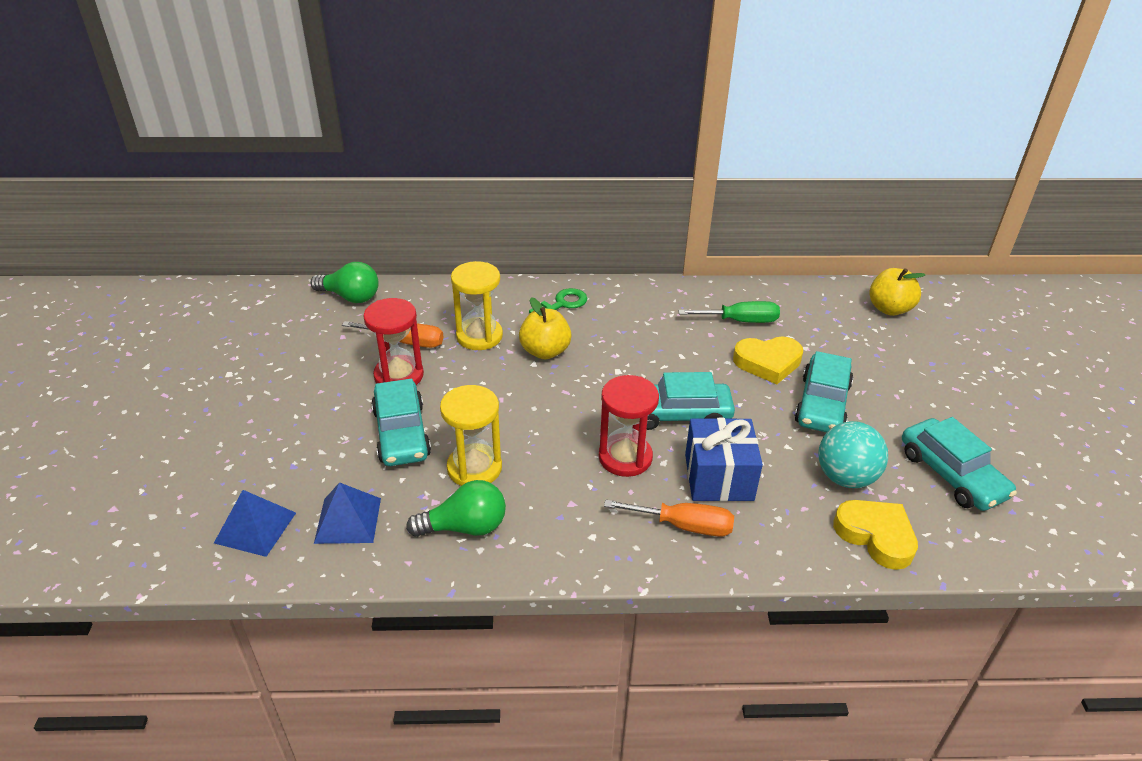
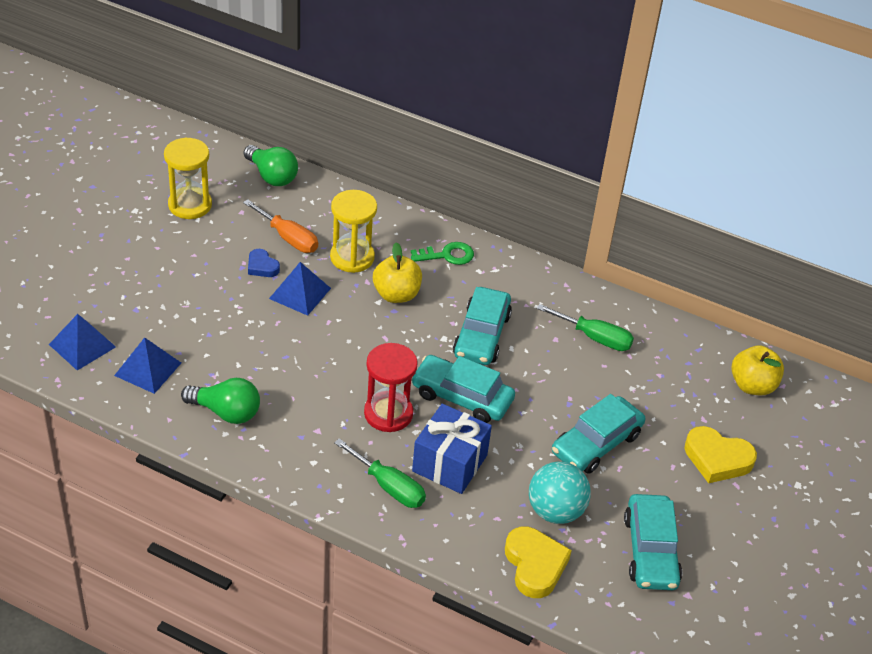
camera: 25 degrees right, 5 degrees up
red hourglass [363,298,424,385] -> blue heart [248,249,280,277]
turquoise car [371,379,431,466] -> turquoise car moved to [453,287,512,365]
yellow hourglass [440,385,502,486] -> yellow hourglass moved to [164,137,212,219]
orange screwdriver [604,500,734,537] -> green screwdriver [334,438,426,508]
yellow heart [733,336,803,384] -> yellow heart moved to [685,426,757,483]
none -> blue pyramid [269,262,331,316]

